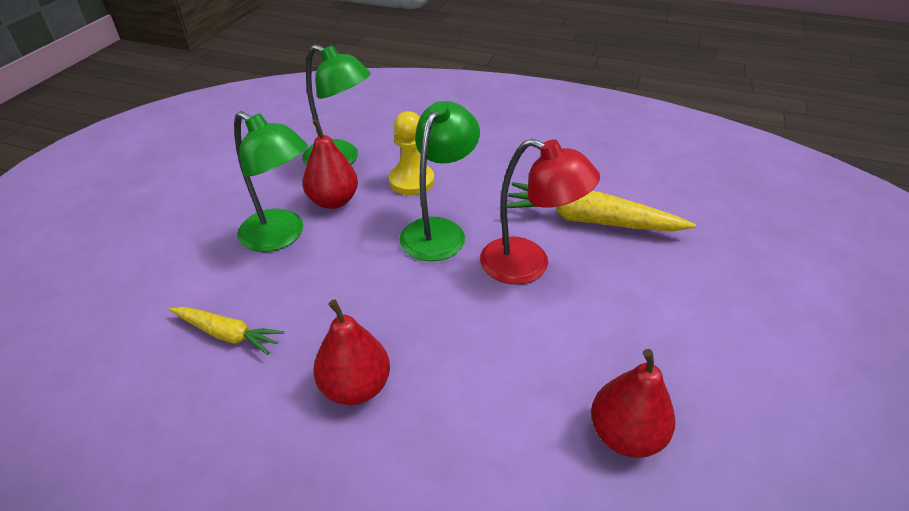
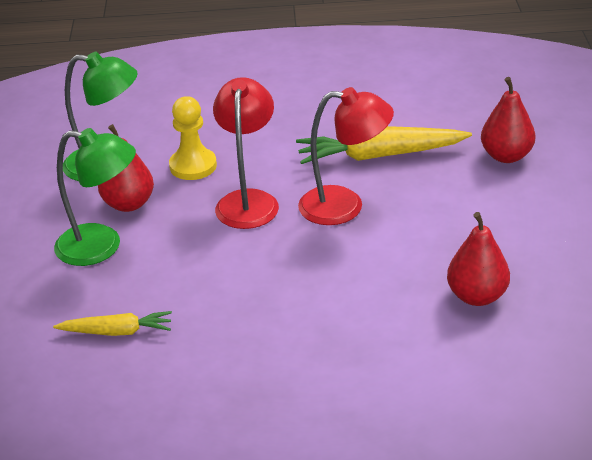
camera: 20 degrees left, 5 degrees down
red pear [313,299,390,405] -> red pear moved to [481,77,535,163]
green lamp [400,101,480,261] -> red lamp [213,77,279,229]

